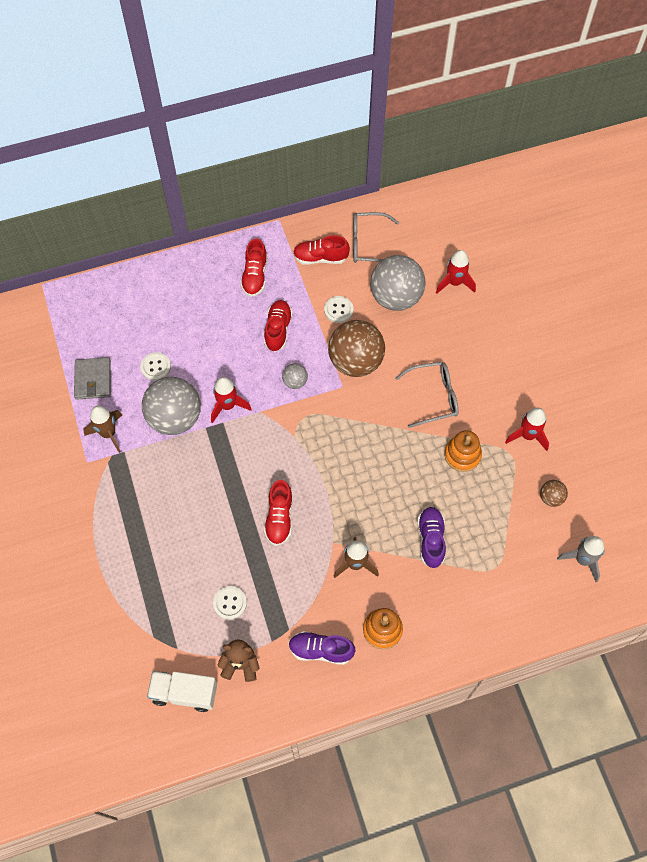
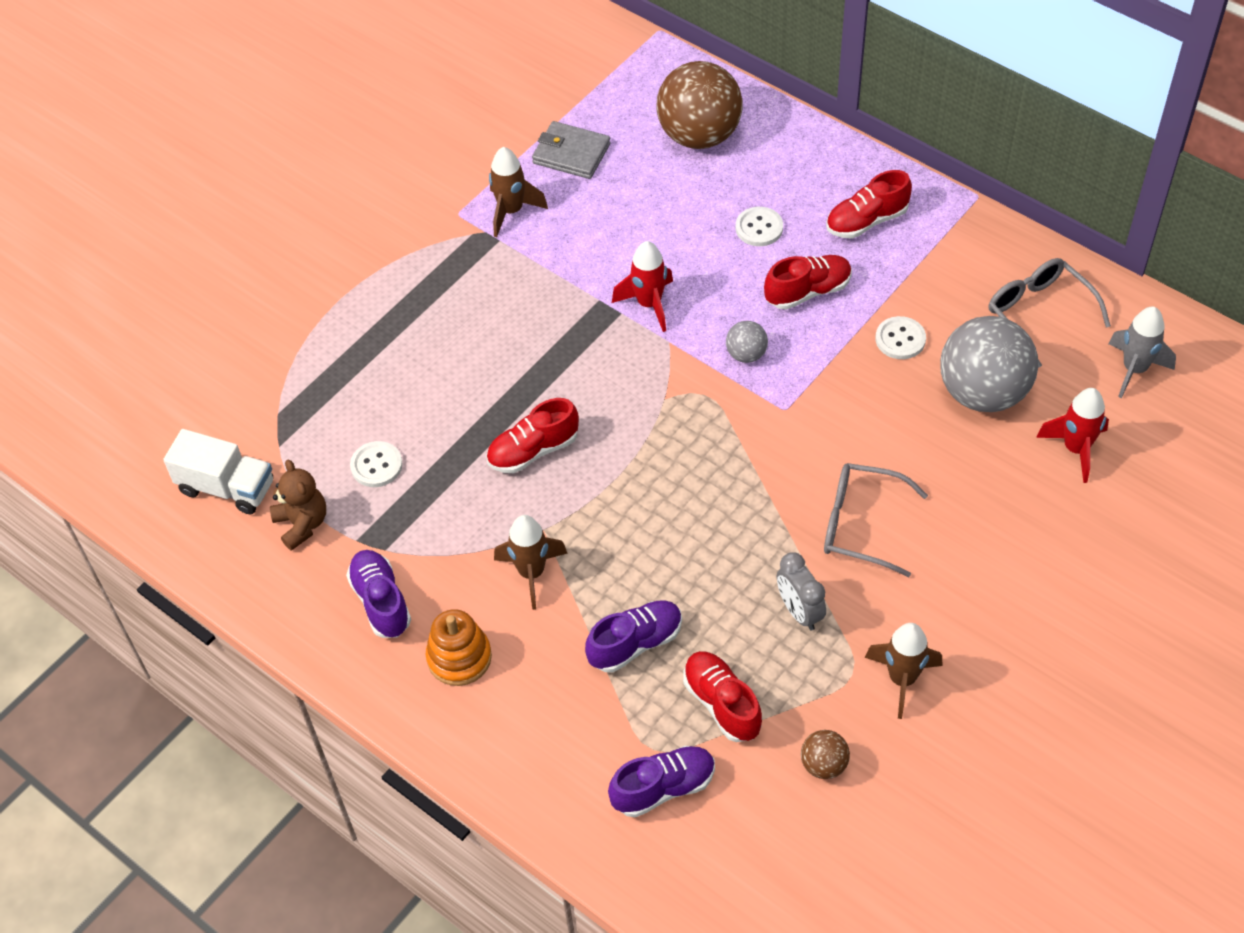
camera: 60 degrees right, 10 degrees down
grey wallet [74,357,111,400] -> grey wallet turned 60 degrees clockwise [532,121,611,179]
white button [140,352,171,381] -> white button moved to [736,207,783,246]
grey ball [142,377,201,435] -> none
white truck [147,671,217,712] -> white truck turned 135 degrees clockwise [163,429,273,514]
red shoe [293,235,350,265] -> red shoe moved to [683,651,762,742]
brown ball [328,320,385,377] -> brown ball moved to [656,61,743,149]
grey glasses [395,362,459,428] -> grey glasses turned 150 degrees clockwise [824,463,928,577]
orange stacking toy [444,430,482,472] -> grey clock [777,552,826,630]
red rocket [505,408,549,451] -> brown rocket [865,623,942,719]
grey rocket [557,536,604,582] -> grey rocket moved to [1108,307,1176,398]
none -> purple shoe [608,746,715,817]

